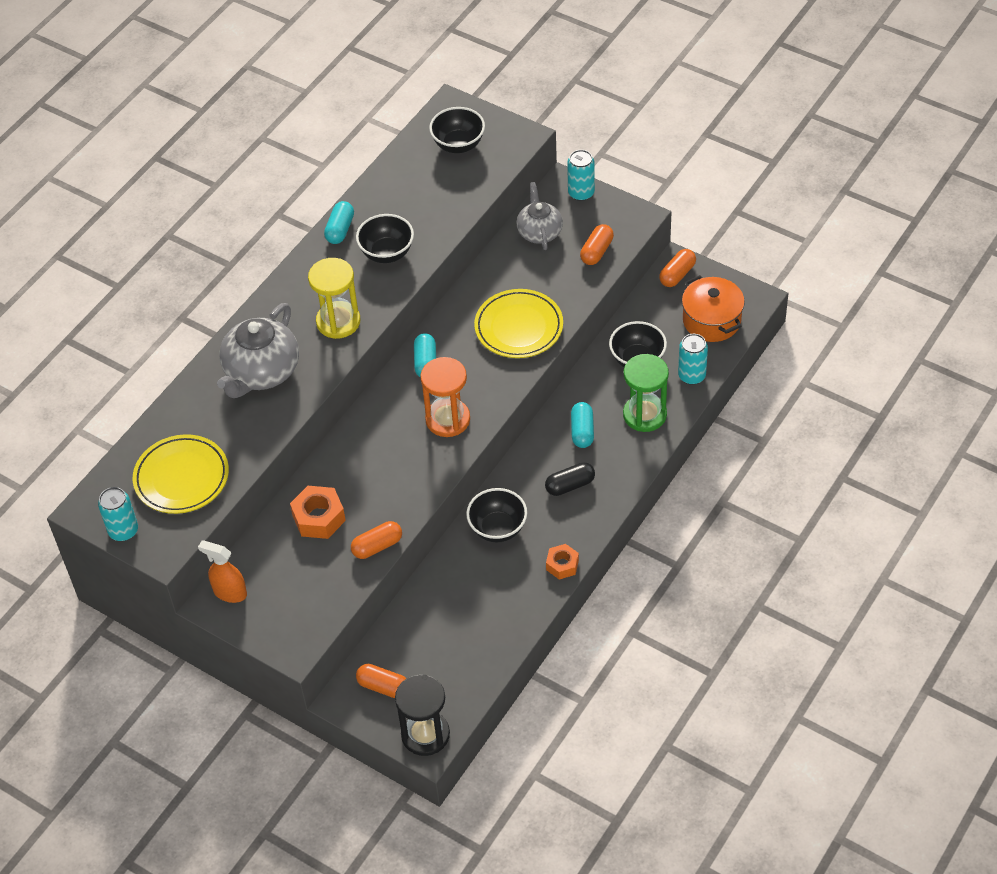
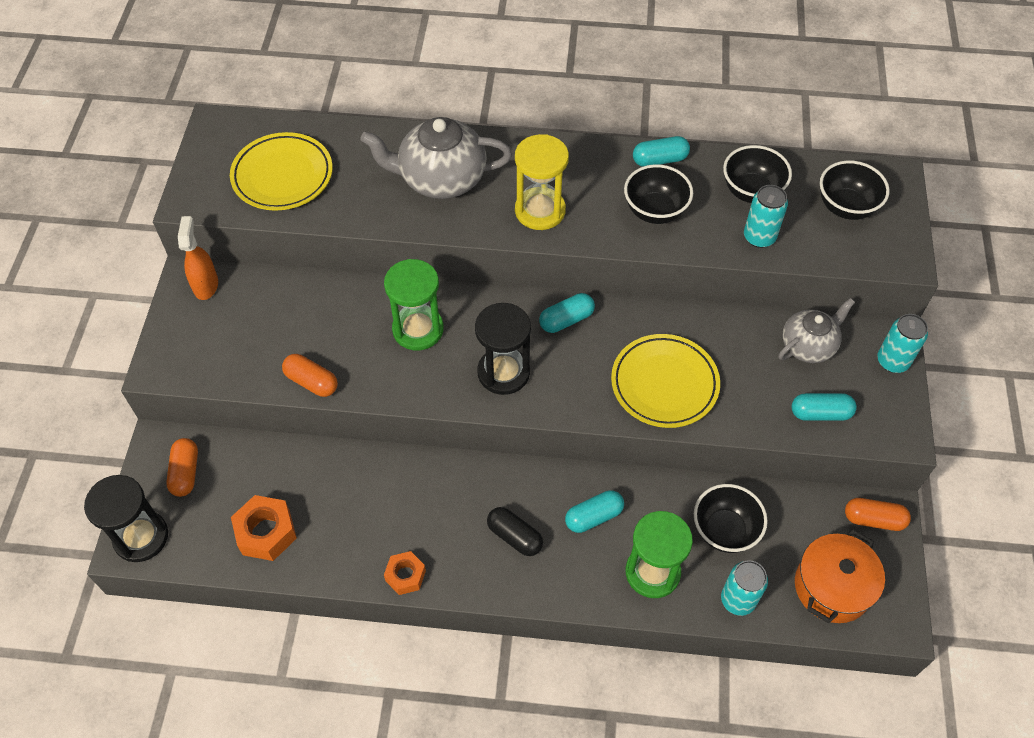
camera: 60 degrees right, 5 degrees up
turquoise can [98,487,138,541] -> turquoise can moved to [744,185,788,248]
orange nut [290,486,346,539] -> orange nut moved to [231,495,297,561]
orange hourglass [420,357,470,437] -> black hourglass [475,303,531,395]
black bowl [466,488,527,542] -> black bowl moved to [723,145,792,203]
orange capsule [580,224,614,265] -> turquoise capsule [792,393,857,421]
none -> green hourglass [384,259,444,350]

